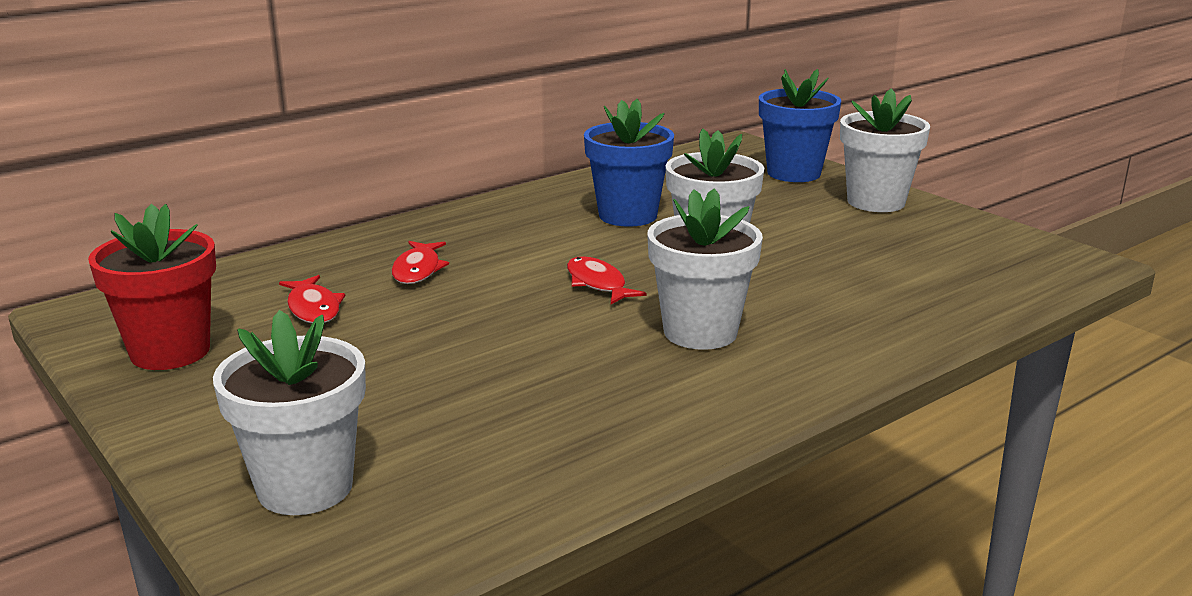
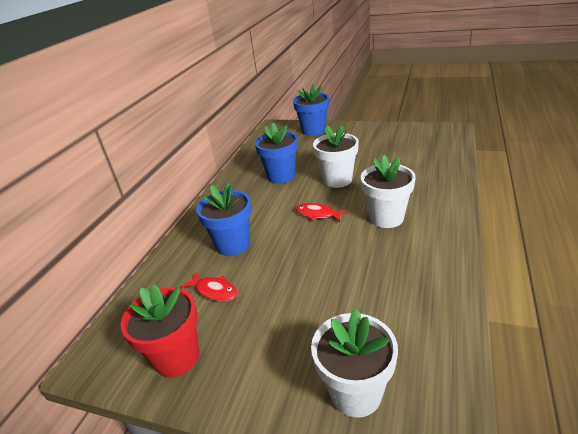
camera: 30 degrees left, 10 degrees up
red fish [392,241,449,284] -> blue flower pot [196,182,251,256]
white flower pot [840,88,930,212] -> none

